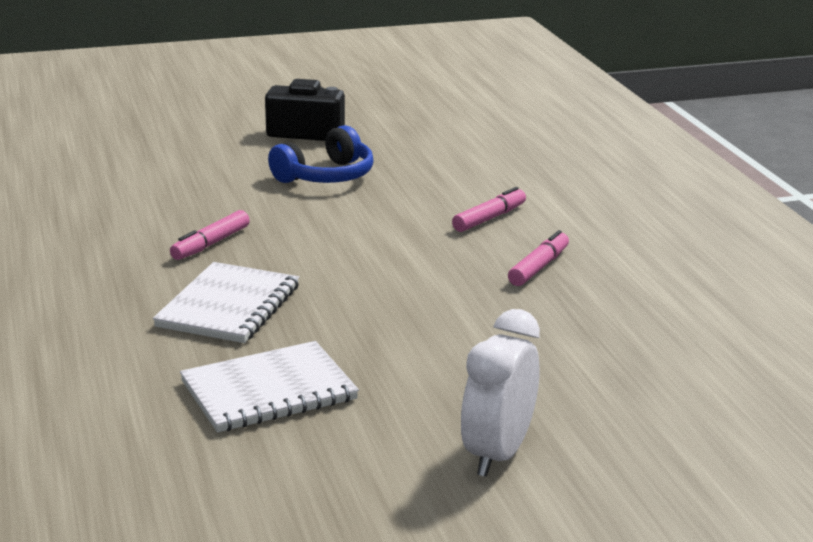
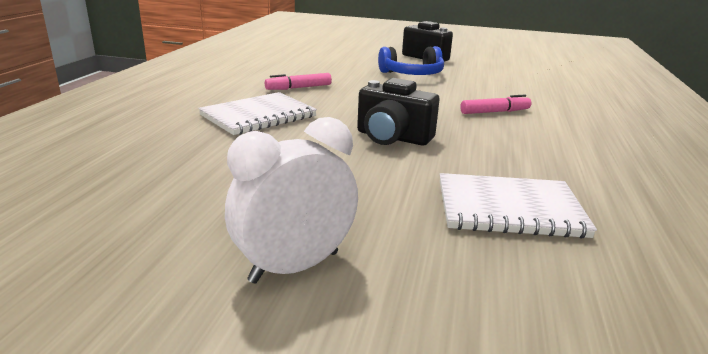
camera: 30 degrees right, 0 degrees up
white notebook [180,341,359,433] -> white notebook moved to [440,173,597,239]
pink marker [508,230,569,286] -> none
none -> black camera [357,78,439,145]

